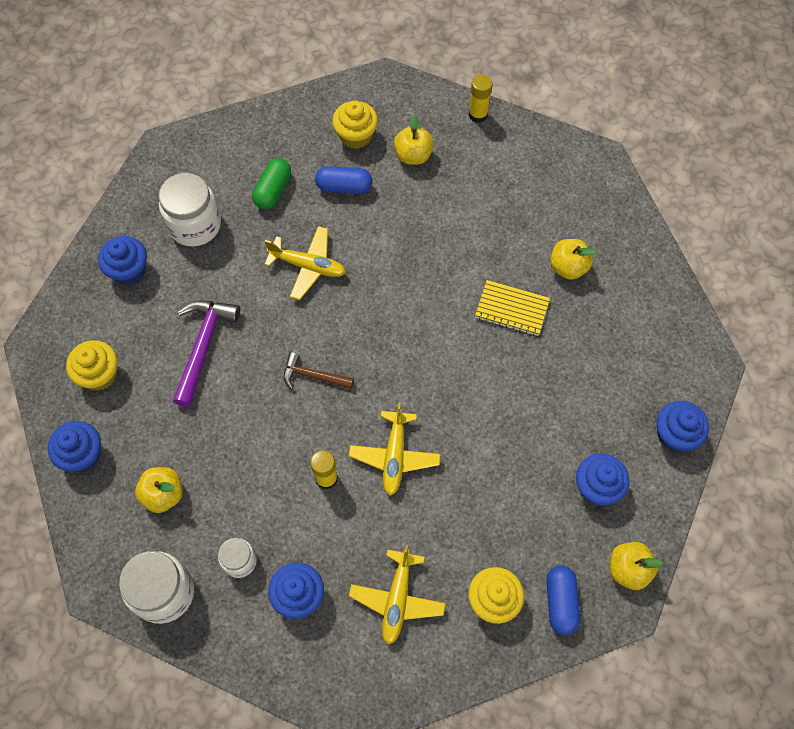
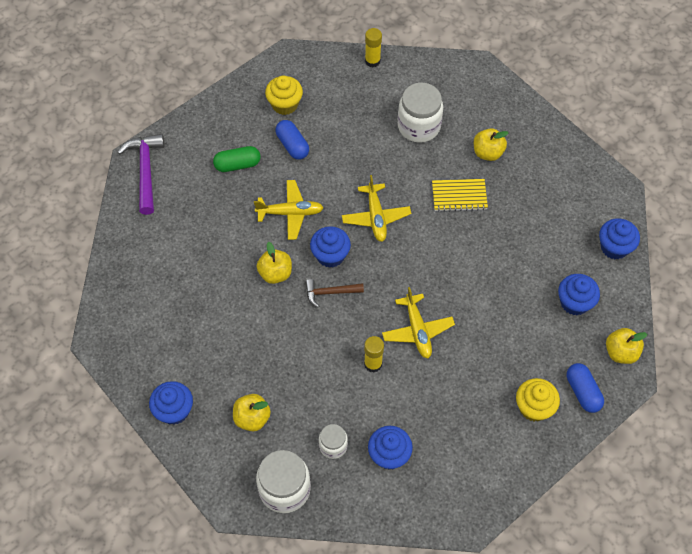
camera: 20 degrees left, 5 degrees down
yellow cupcake [66,340,118,391] -> none
blue cupcake [98,236,147,285] -> blue cupcake moved to [310,226,351,268]
white jar [159,173,221,246] -> white jar moved to [398,83,443,143]
purple hammer [173,300,240,407] -> purple hammer moved to [118,134,165,215]
green capsule [252,158,291,210] -> green capsule turned 75 degrees clockwise [213,146,261,172]
blue capsule [315,166,372,194] -> blue capsule turned 75 degrees clockwise [275,120,309,160]
yellow plane [349,545,446,645] -> yellow plane moved to [342,175,411,242]
yellow apple [394,115,434,165] -> yellow apple moved to [257,242,292,284]

